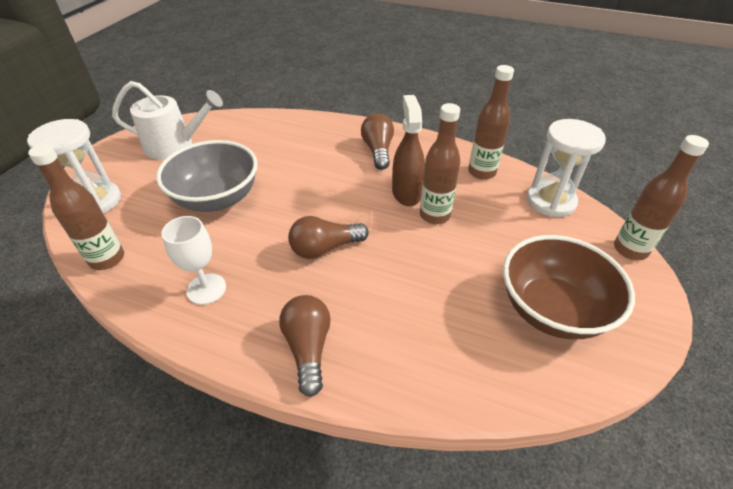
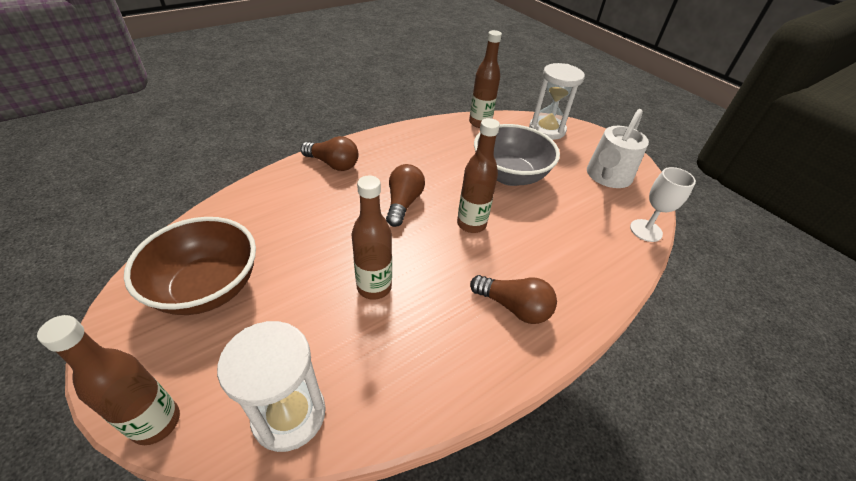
camera: 120 degrees right, 0 degrees up
white goblet [161,216,226,305] -> white goblet moved to [630,167,696,242]
brown spray bottle [392,95,425,206] -> none
brown bottle [468,65,514,180] -> brown bottle moved to [457,118,500,233]

